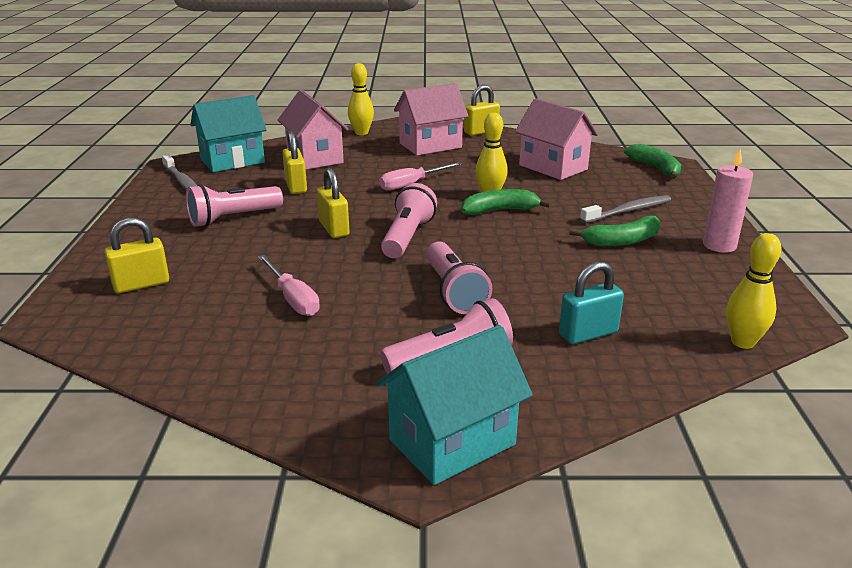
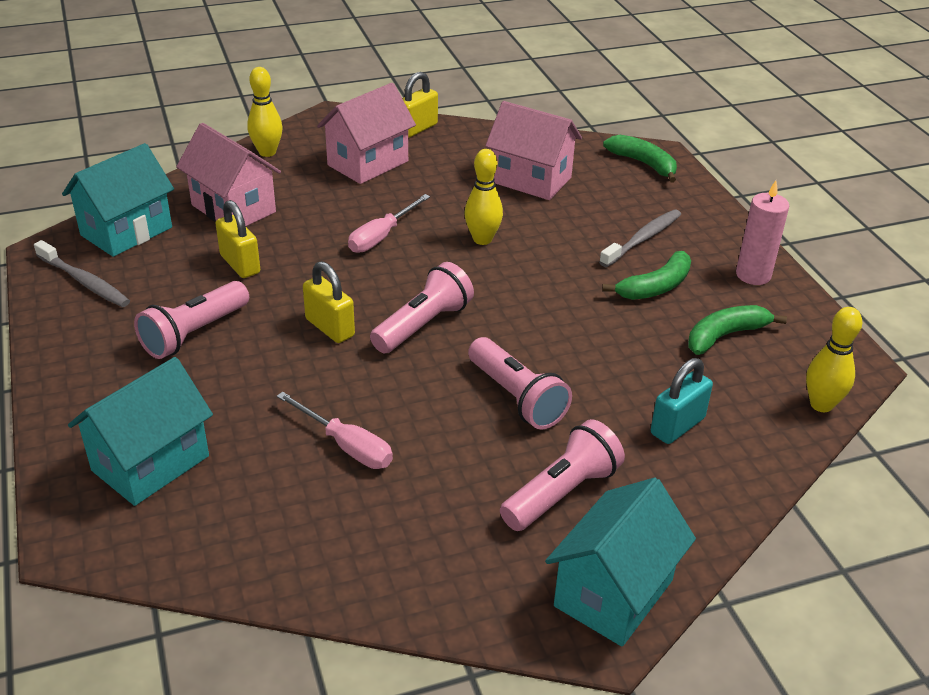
camera: 20 degrees left, 10 degrees up
yellow padlock [104,218,169,293] -> turquoise house [68,357,213,506]
pink flashlight [381,183,437,258] -> pink flashlight turned 45 degrees clockwise [370,262,474,353]
green banana [462,189,551,215] -> green banana moved to [688,305,787,355]

